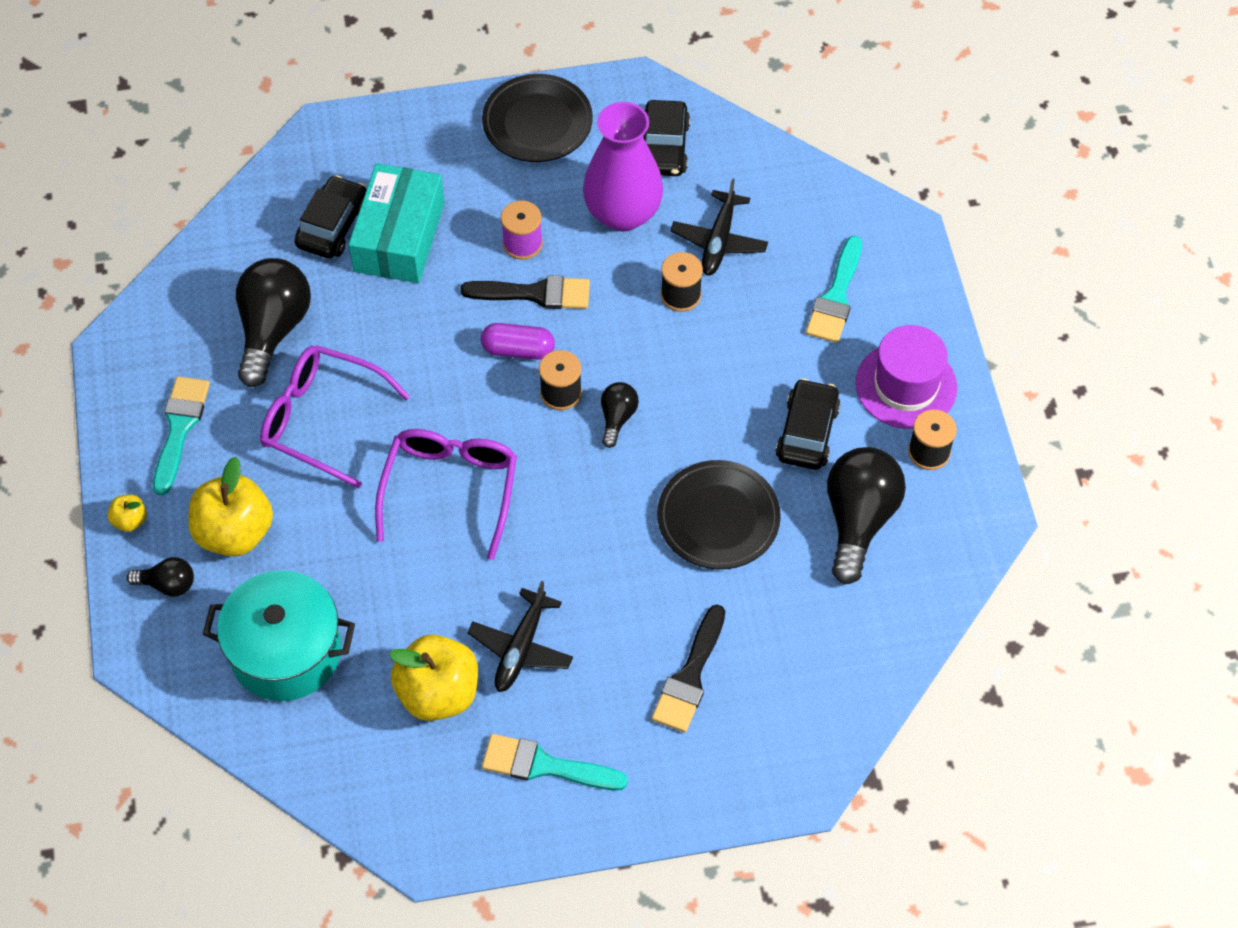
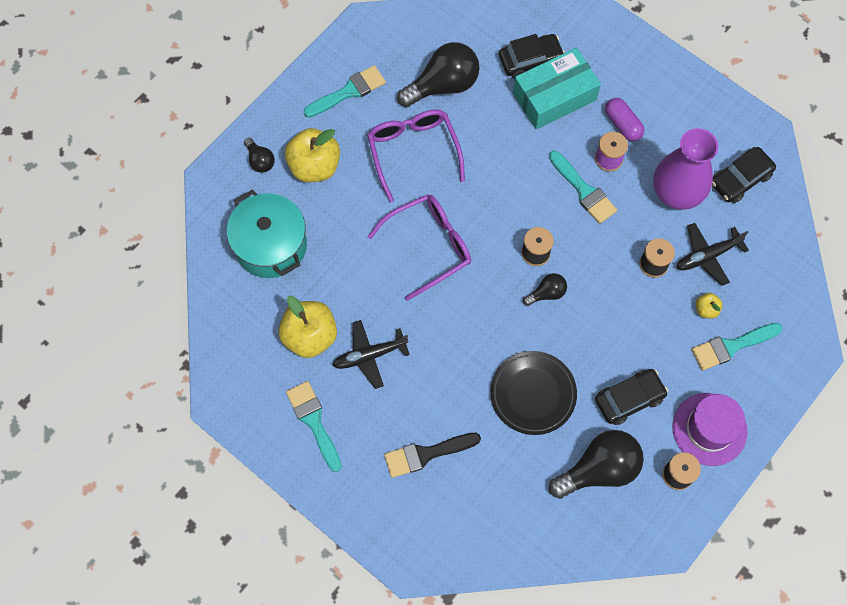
camera: 50 degrees right, 10 degrees up
yellow apple [108,495,147,532] -> yellow apple moved to [696,293,723,319]
black brush [460,275,590,309] -> turquoise brush [549,151,617,224]
purple capsule [481,323,555,360] -> purple capsule moved to [605,98,644,141]
black plate [482,74,593,162] -> none

